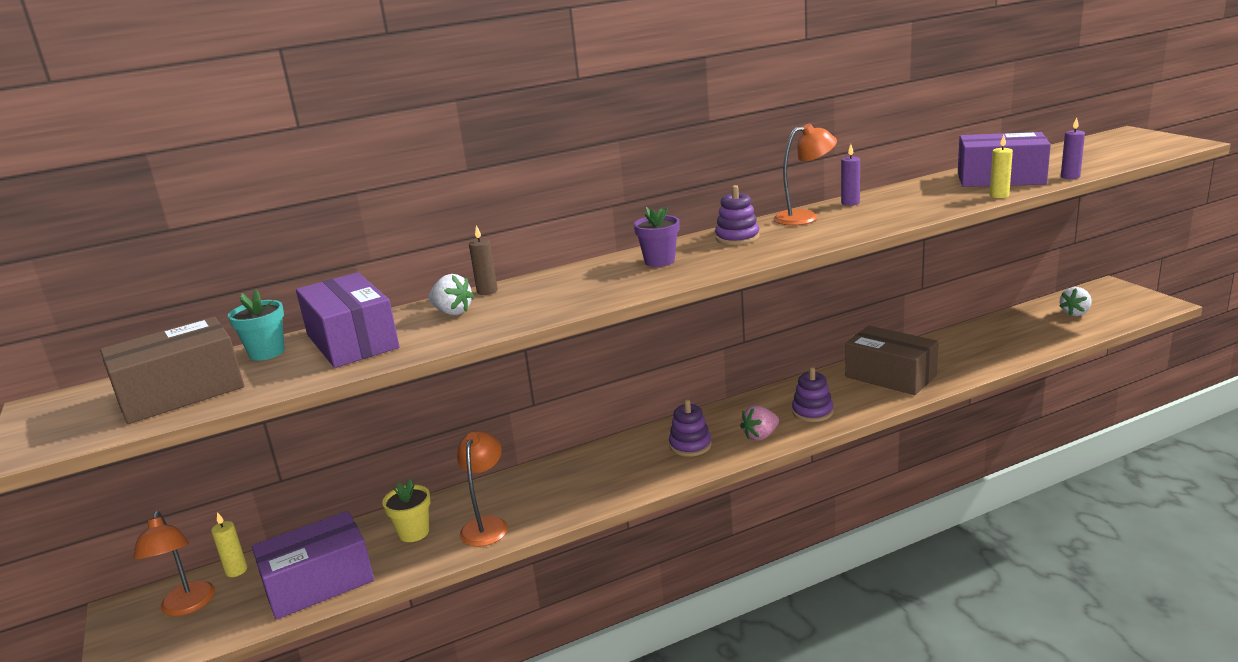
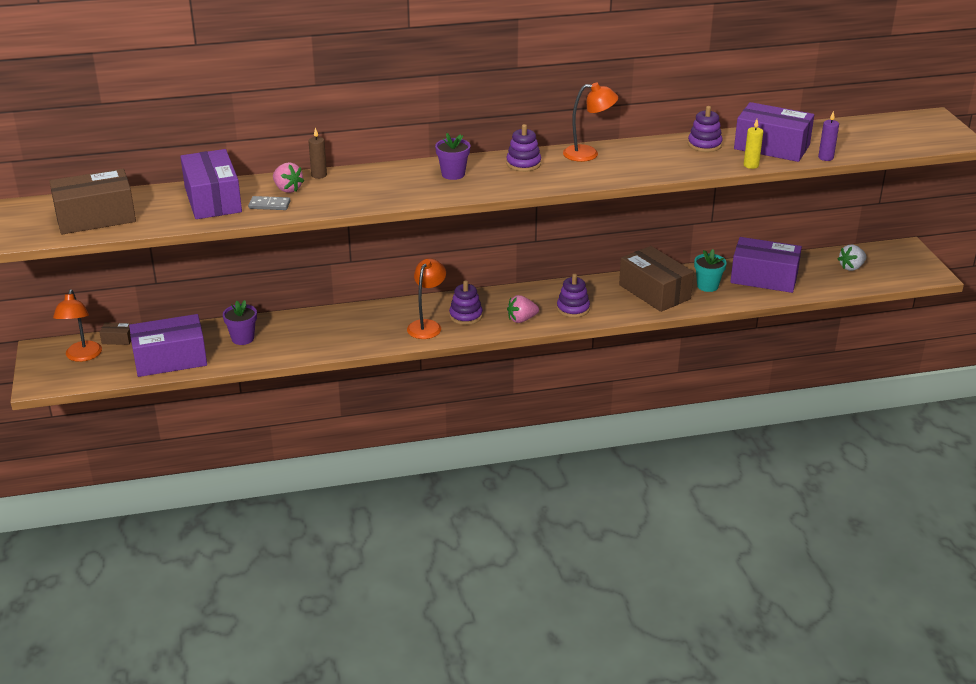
camera: 10 degrees right, 10 degrees up
yellow candle [211,512,247,577] -> brown box [99,322,132,345]
turquoise flower pot [228,290,285,361] -> turquoise flower pot moved to [694,249,727,292]
yellow flower pot [382,479,430,542] -> purple flower pot [223,300,257,345]
white strawberry [429,274,474,315] -> pink strawberry [273,162,304,193]
orange lamp [457,431,508,547] -> orange lamp moved to [407,258,446,339]
purple candle [841,144,860,206] -> none
none -> grey domino [248,196,290,210]
none -> purple stacking toy [688,106,723,152]
none -> purple box [730,237,802,293]

